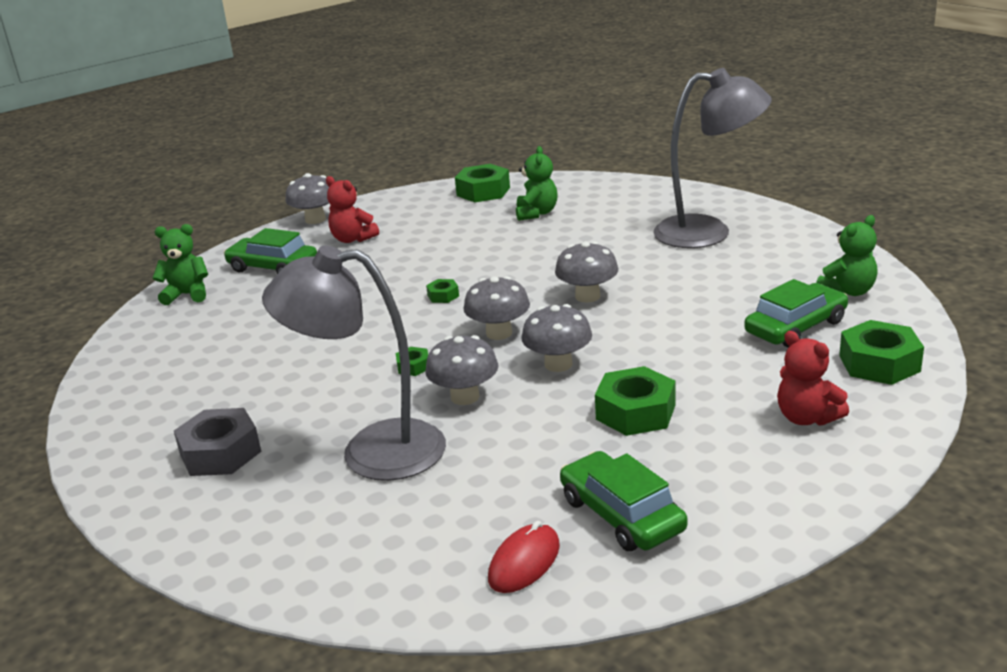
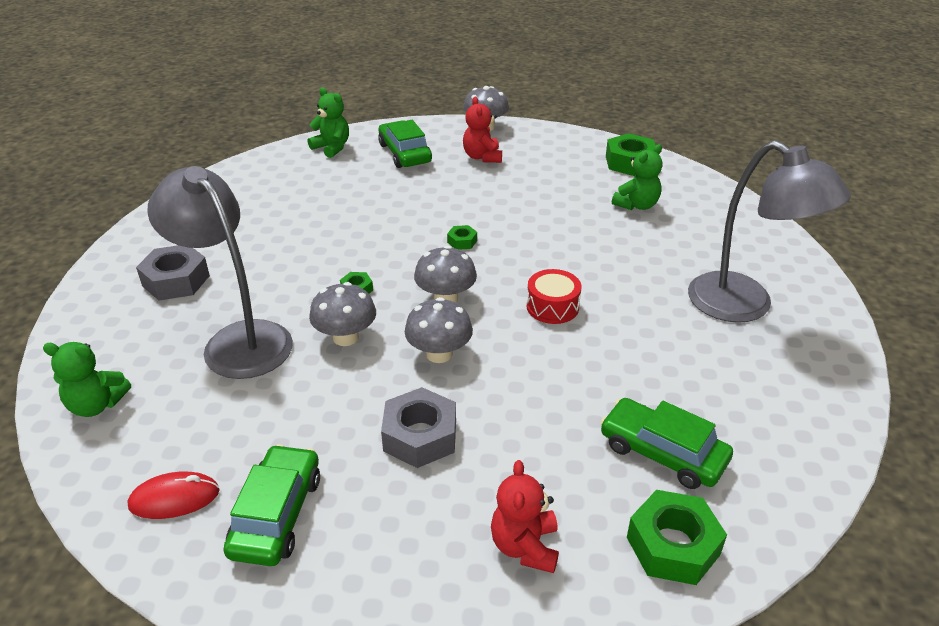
camera: 40 degrees right, 10 degrees up
grey mushroom [555,241,619,303] -> red drum [527,269,581,324]
green nut [595,366,675,436] -> grey nut [381,387,456,468]
green car [744,279,848,348] -> green car turned 150 degrees counterclockwise [600,398,733,489]
green teddy bear [816,215,878,296] -> green teddy bear moved to [43,342,131,417]

